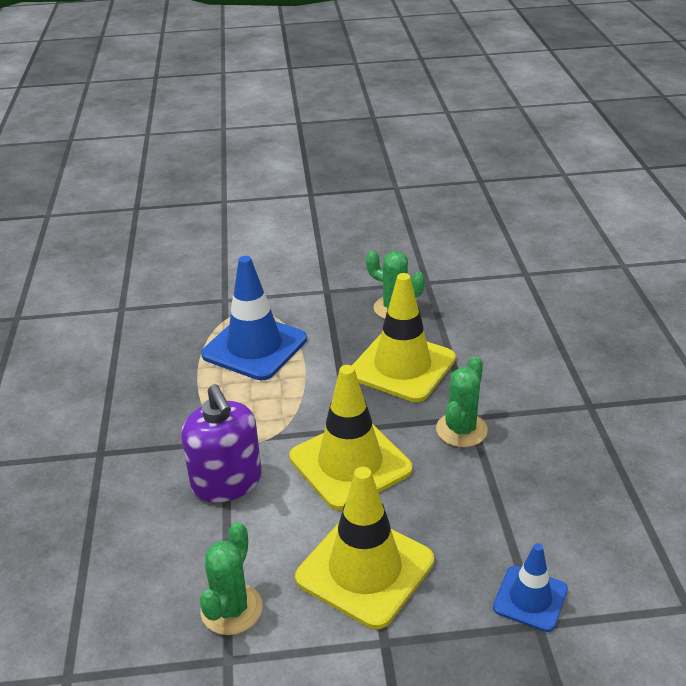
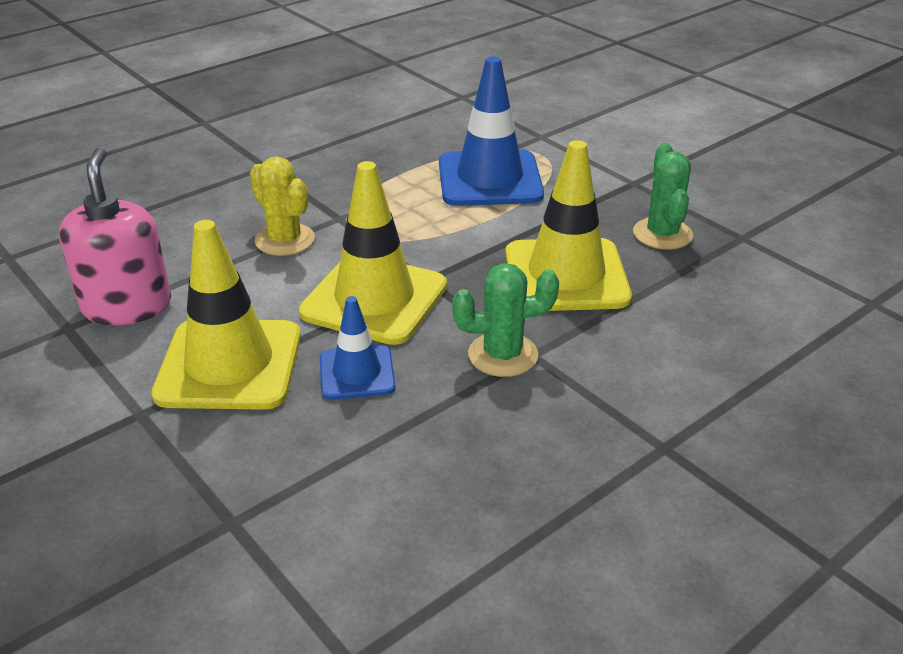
camera: 55 degrees right, 0 degrees up
purple soap dispenser [181,384,262,502] -> yellow cactus [250,156,315,256]
green cactus [200,522,262,635] -> pink soap dispenser [59,148,171,325]
blue traffic cone [493,543,568,632] -> blue traffic cone moved to [320,296,395,400]

